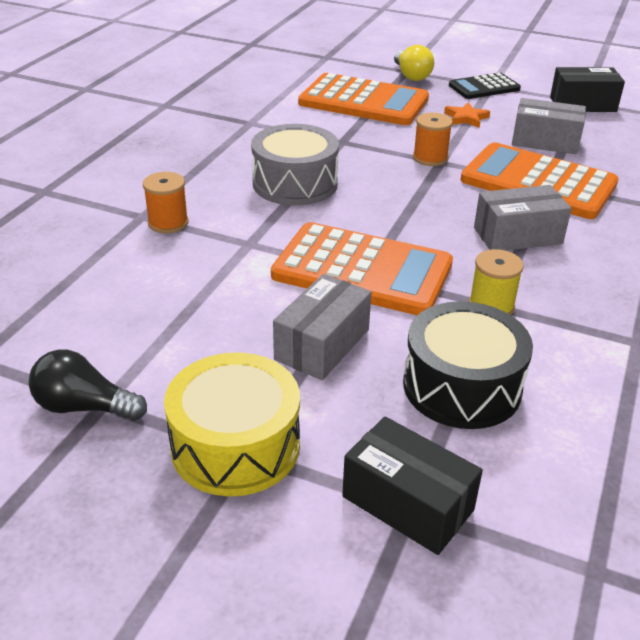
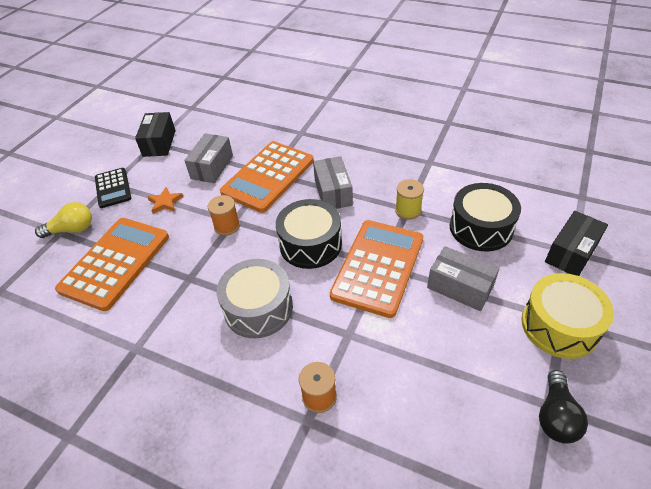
camera: 85 degrees left, 10 degrees up
none -> black drum [276,199,342,269]

